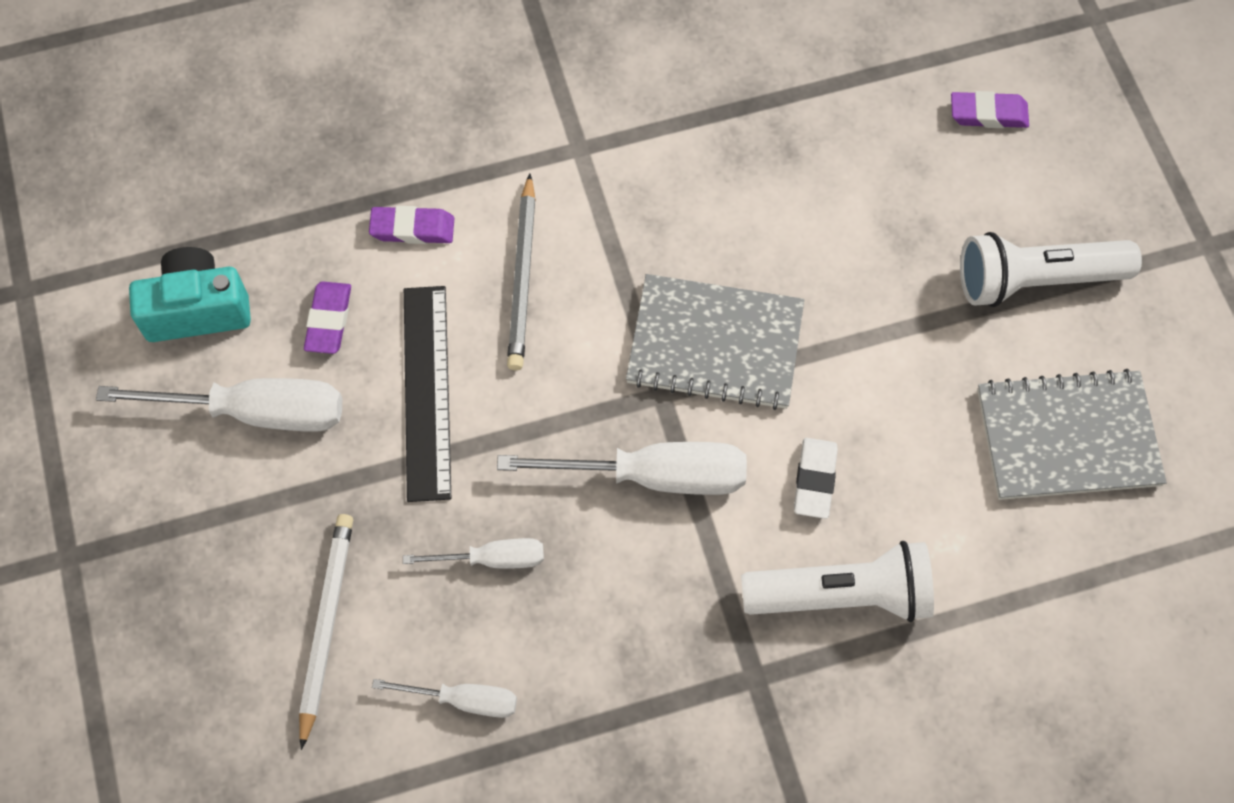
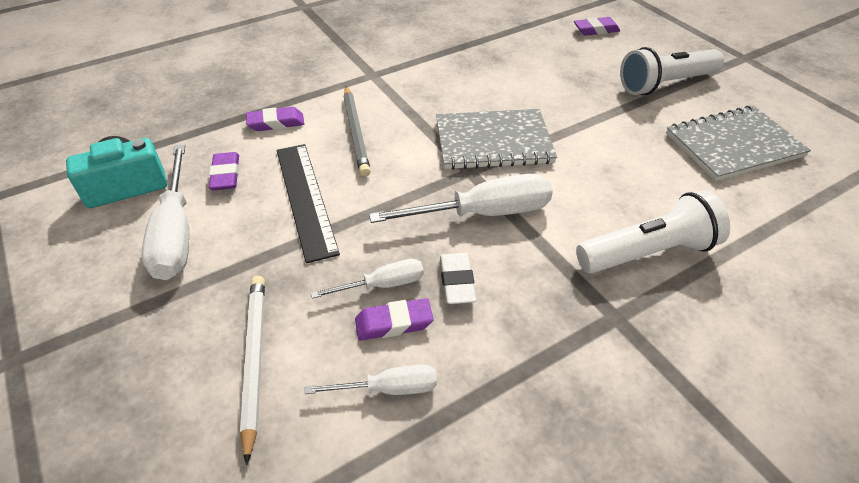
camera: 15 degrees left, 20 degrees down
white screwdriver [96,378,342,432] -> white screwdriver turned 90 degrees clockwise [141,145,189,280]
white eraser [794,438,838,519] -> white eraser moved to [440,253,476,304]
none -> purple eraser [355,298,433,341]

